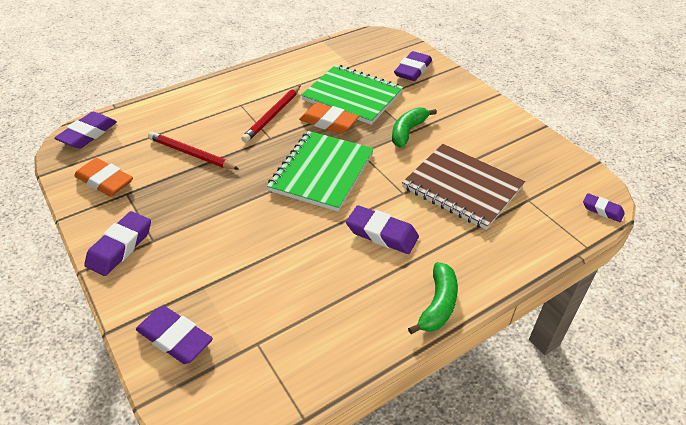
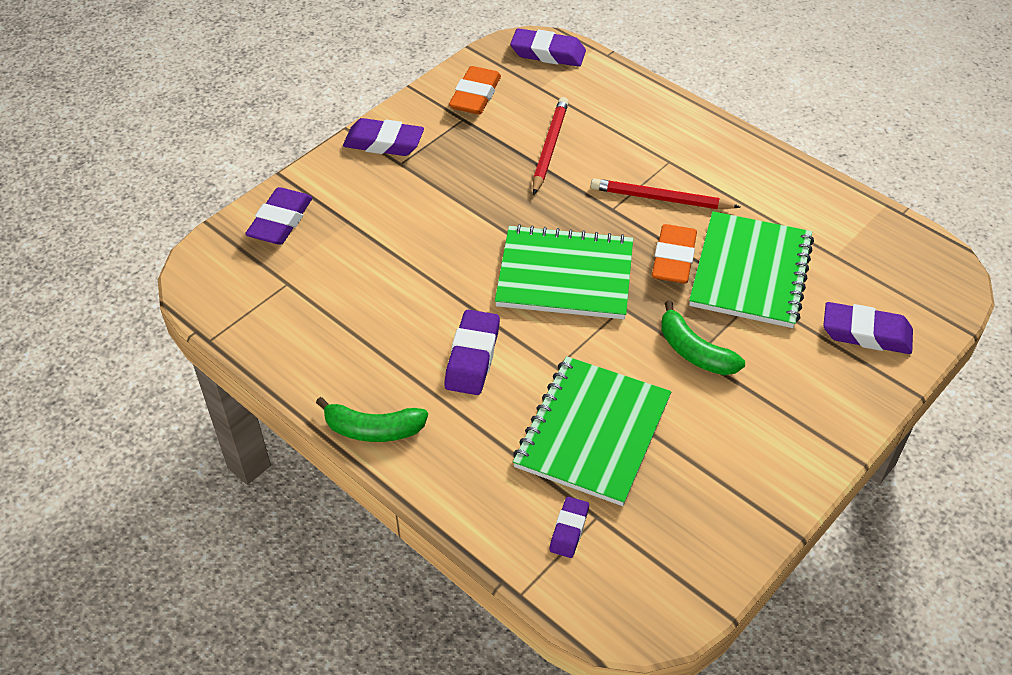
camera: 75 degrees right, 5 degrees up
green banana [392,107,437,147] -> green banana turned 150 degrees counterclockwise [661,301,745,375]
brown notebook [402,144,525,230] -> green notebook [513,356,671,506]
purple eraser [583,193,625,222] -> purple eraser moved to [549,497,589,558]

